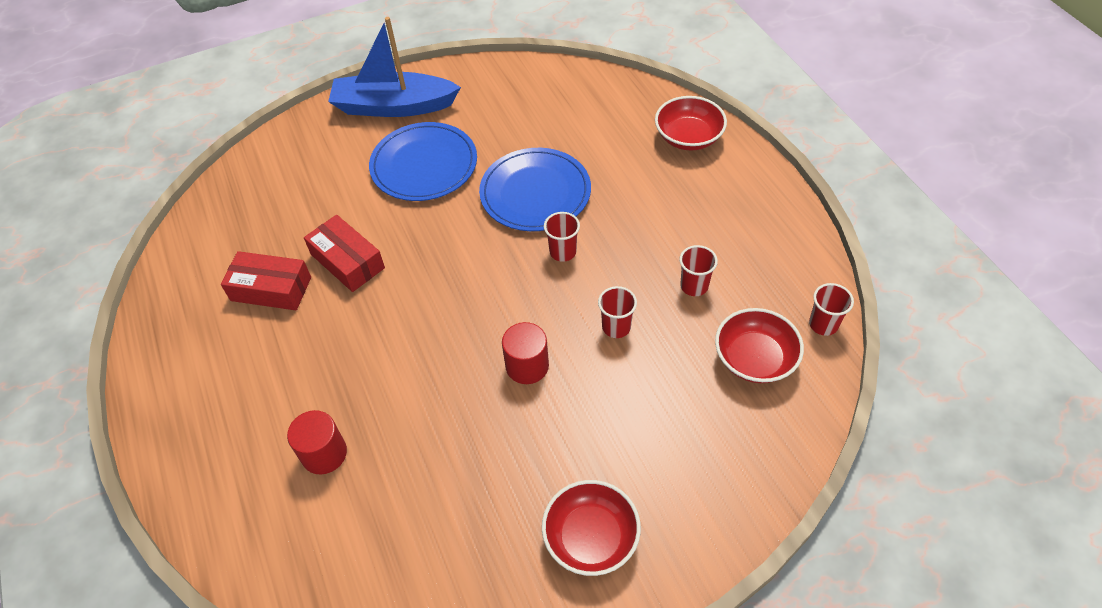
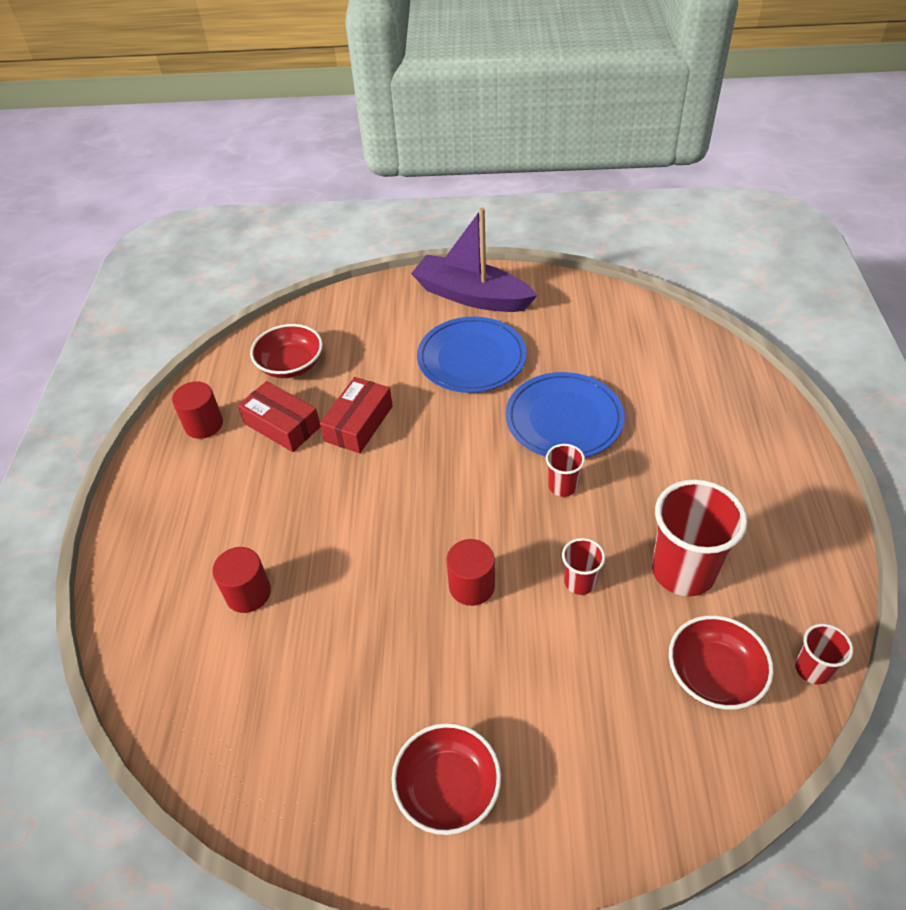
camera: 25 degrees right, 5 degrees down
red box [304,215,385,292] -> red box turned 45 degrees clockwise [320,377,393,453]
blue boat [328,17,461,117] -> purple boat [411,207,537,312]
red bowl [655,96,727,150] -> red bowl moved to [250,324,323,378]
red cup [679,245,718,296] -> red cup [652,479,747,596], size x2.00
none -> red cylinder [172,382,223,439]

